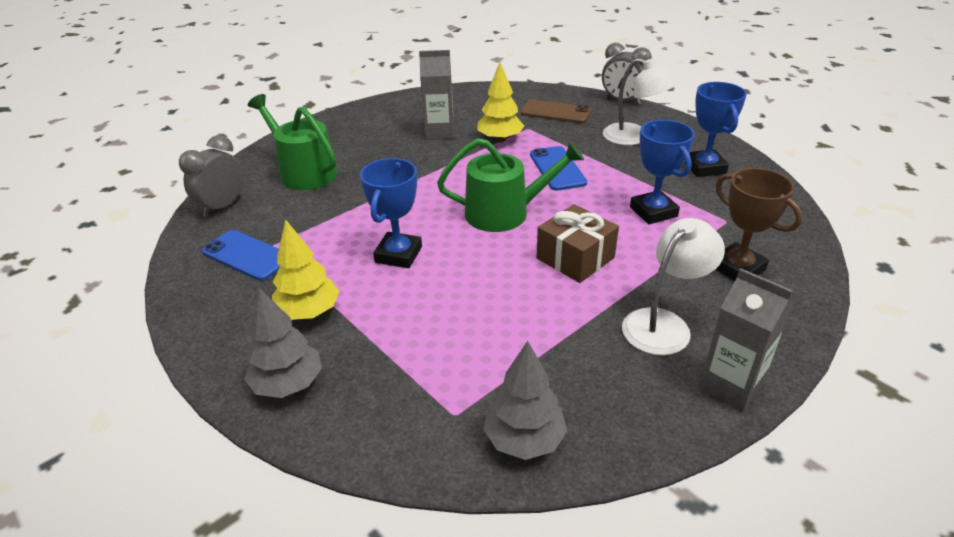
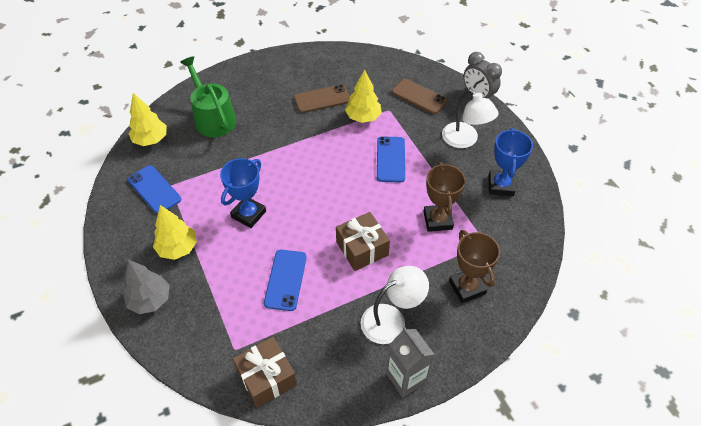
camera: 15 degrees right, 15 degrees up
grey clock [179,135,243,217] -> yellow tree [129,93,167,146]
grey carton [419,50,454,140] -> brown phone [294,84,350,113]
green watering can [437,138,584,232] -> none
grey tree [483,341,568,460] -> brown gift [233,337,297,408]
blue trophy [630,120,695,224] -> brown trophy [423,162,466,232]
none -> blue phone [264,250,306,311]

